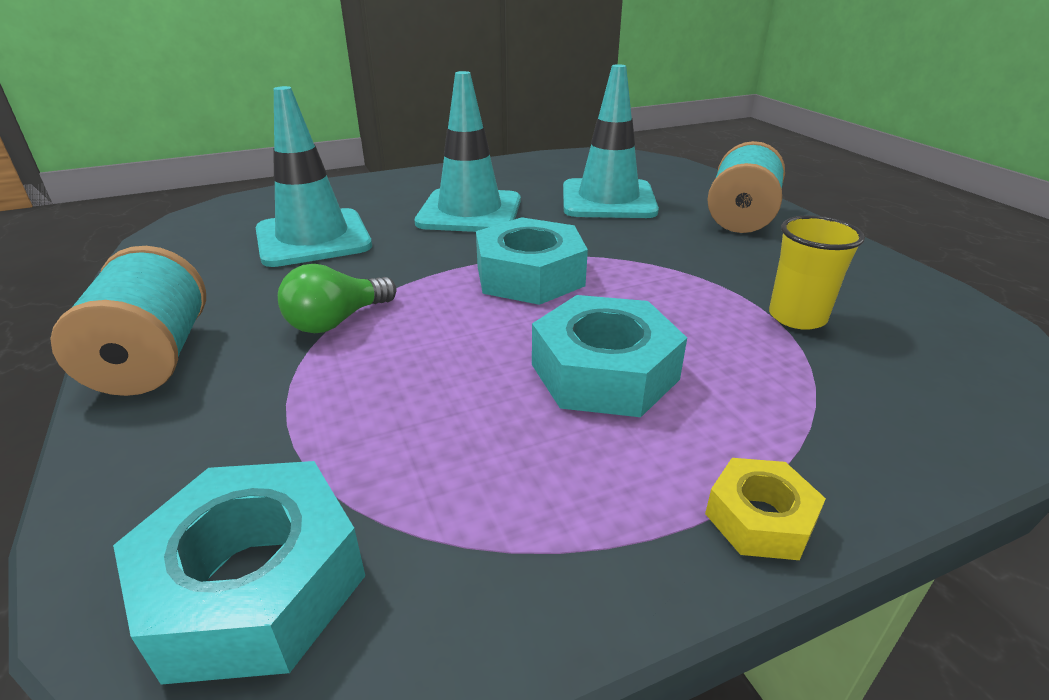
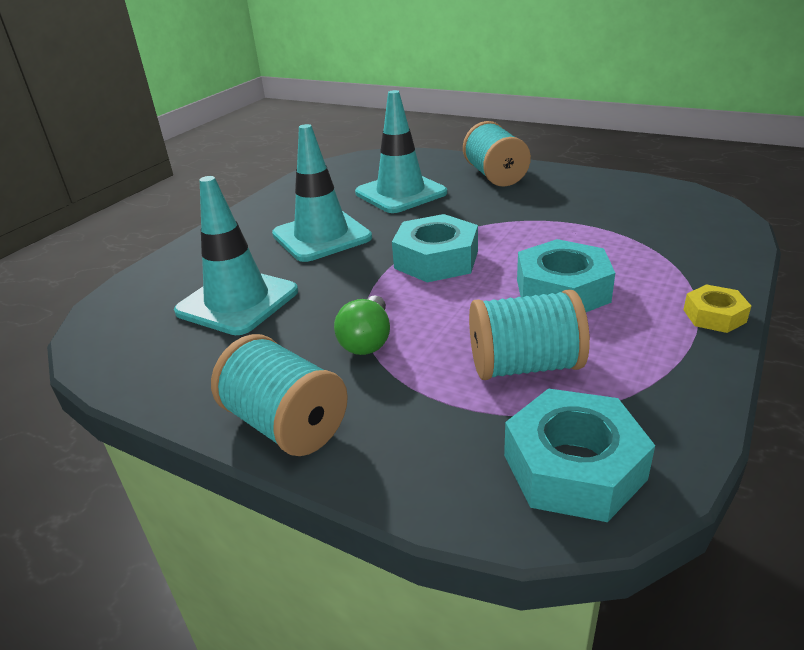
camera: 35 degrees left, 0 degrees up
yellow cup [769,215,865,330] -> none
none -> turquoise spool [469,290,590,380]

